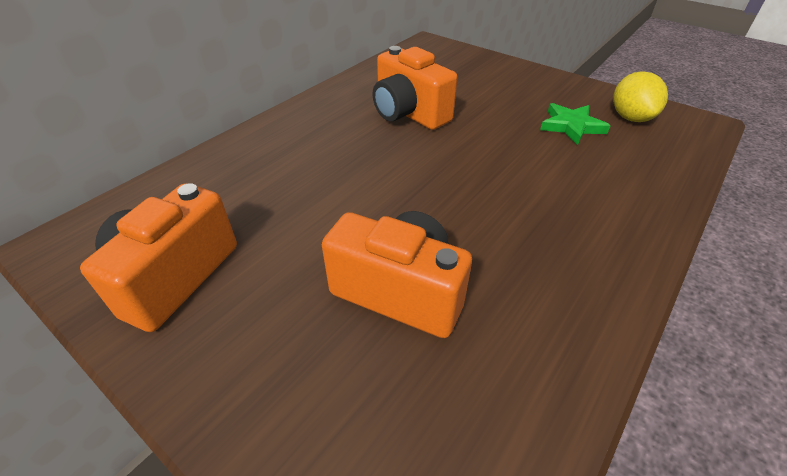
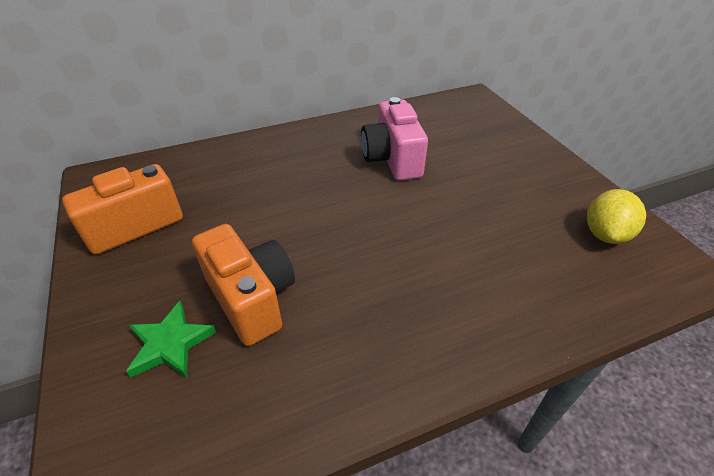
camera: 30 degrees right, 0 degrees up
orange camera [372,46,458,130] -> pink camera [361,97,428,181]
green star [540,103,610,145] -> green star moved to [126,301,217,378]

